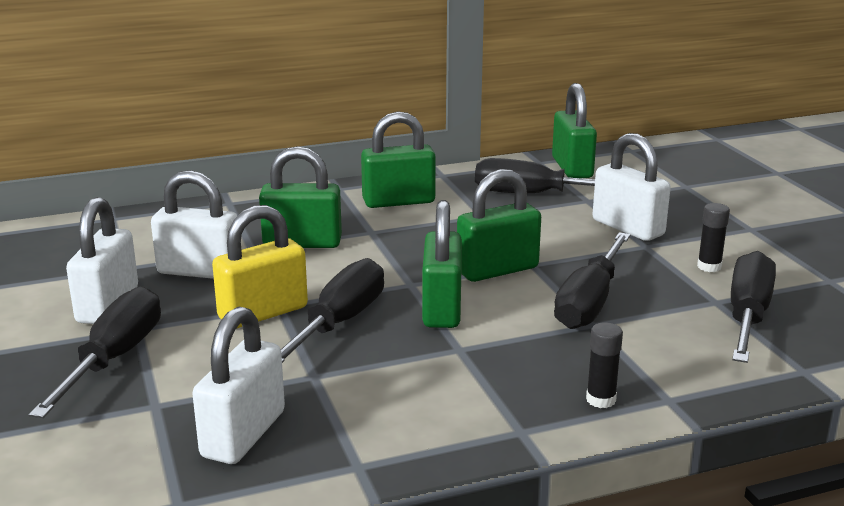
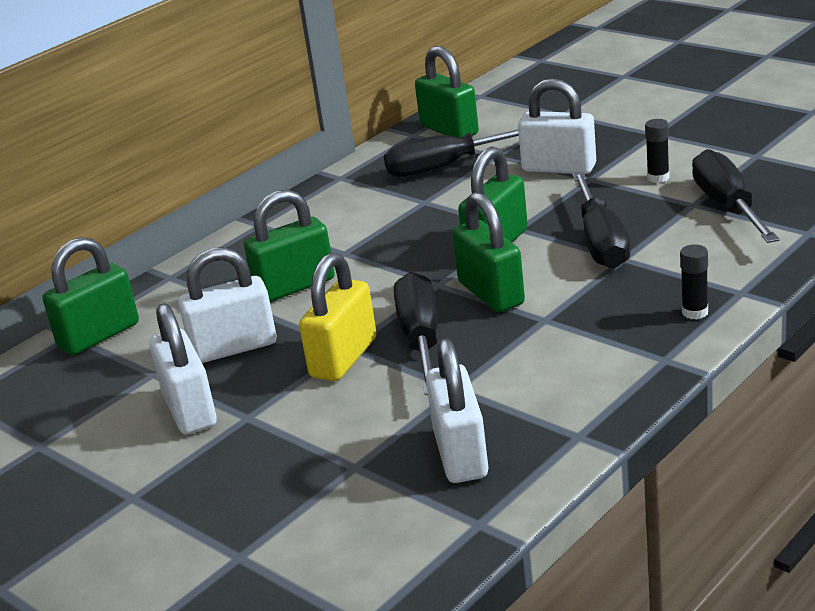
camera: 25 degrees left, 5 degrees up
black screwdriver [29,286,161,418] -> none
green padlock [361,111,436,208] -> green padlock moved to [42,237,139,355]

